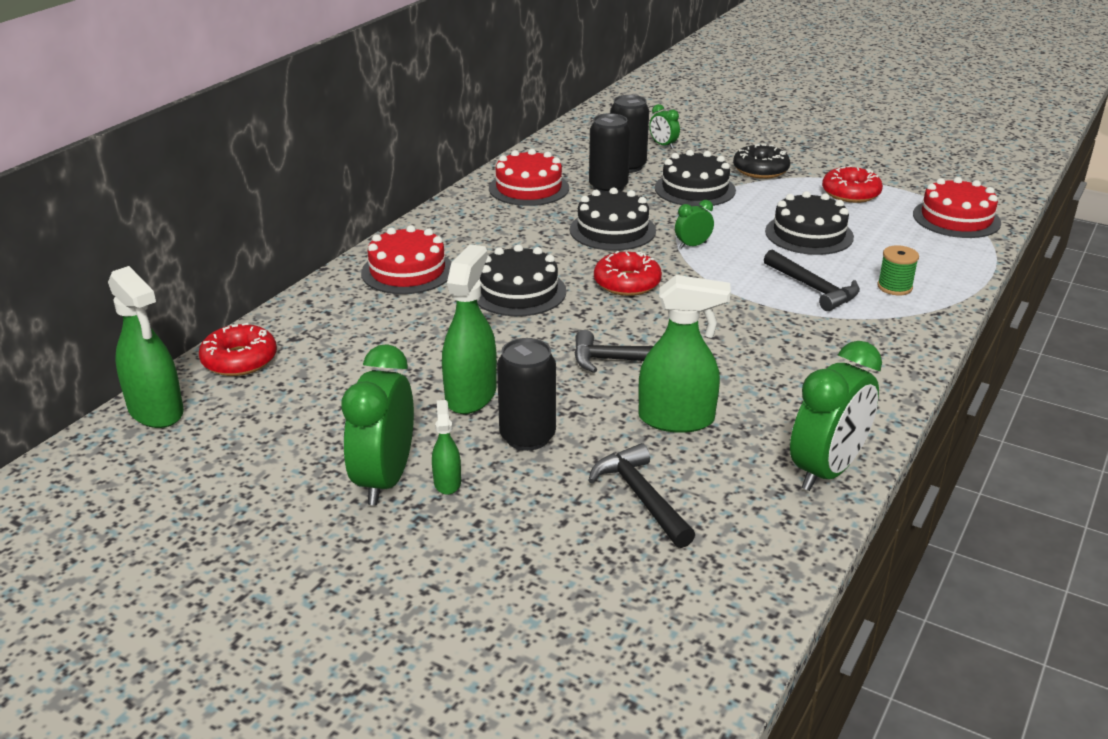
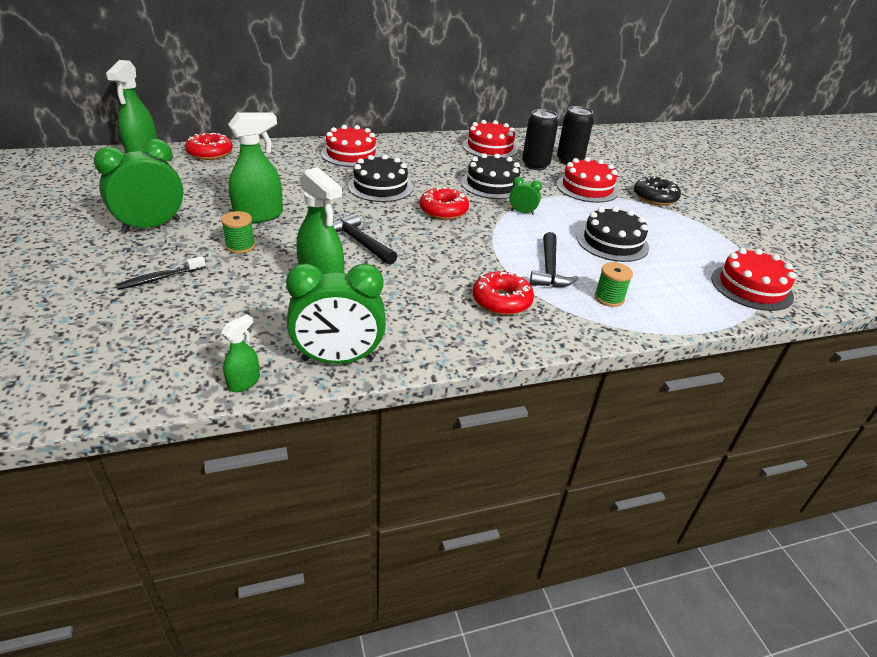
camera: 40 degrees right, 5 degrees up
green spray bottle [432,400,461,495] -> green spray bottle moved to [221,314,260,392]
black can [497,338,556,451] -> green spool [221,211,255,254]
black hammer [588,443,695,548] -> none
green clock [649,104,680,149] -> none
black cake [655,150,736,207] -> red cake [556,157,619,203]
red donut [822,165,883,203] -> red donut moved to [473,271,534,315]
none -> black toothbrush [116,256,206,290]

